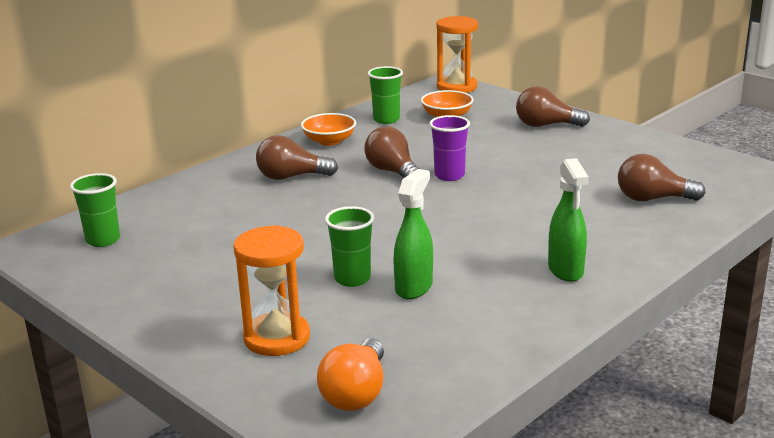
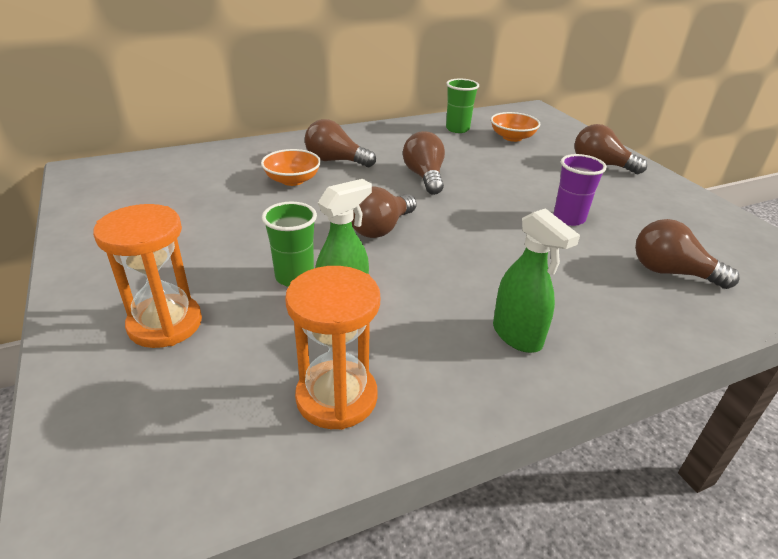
camera: 20 degrees right, 10 degrees up
green cup [70,173,120,247] -> none
orange bowl [301,113,356,146] -> orange bowl moved to [261,149,321,186]
orange light bulb [317,338,384,411] -> none
purple cup [429,115,470,181] -> purple cup moved to [553,154,607,226]
orange hourglass [437,16,478,93] -> orange hourglass moved to [285,266,380,430]
green spray bottle [548,158,589,282] -> green spray bottle turned 45 degrees counterclockwise [493,208,580,353]
none -> brown light bulb [351,186,417,238]

